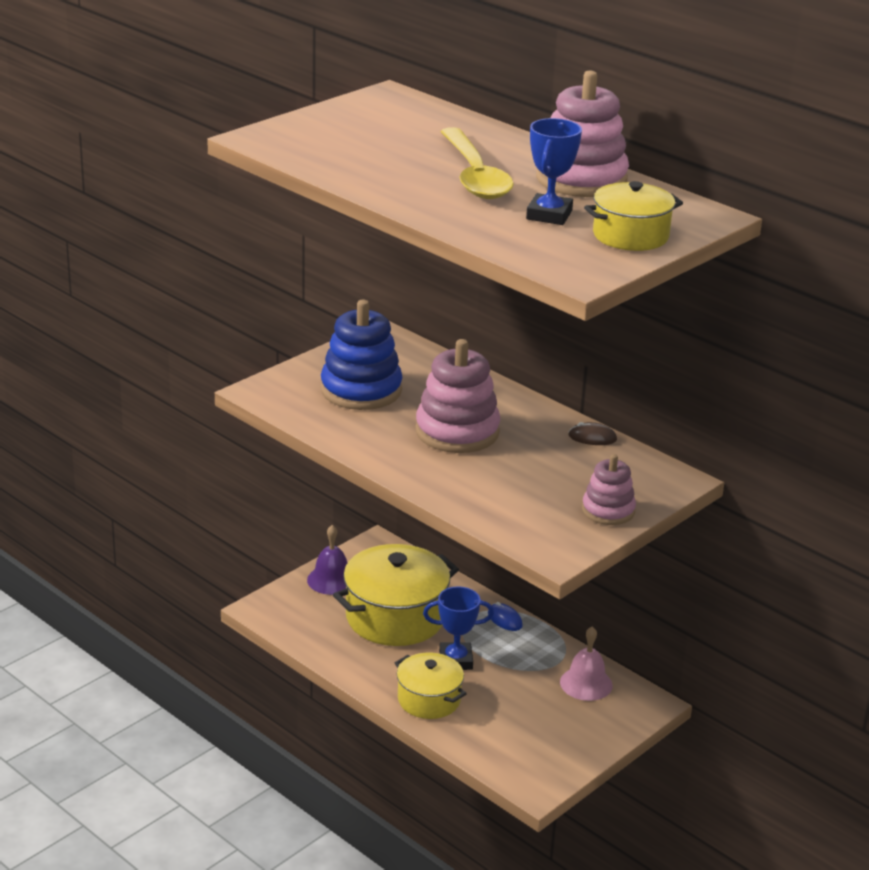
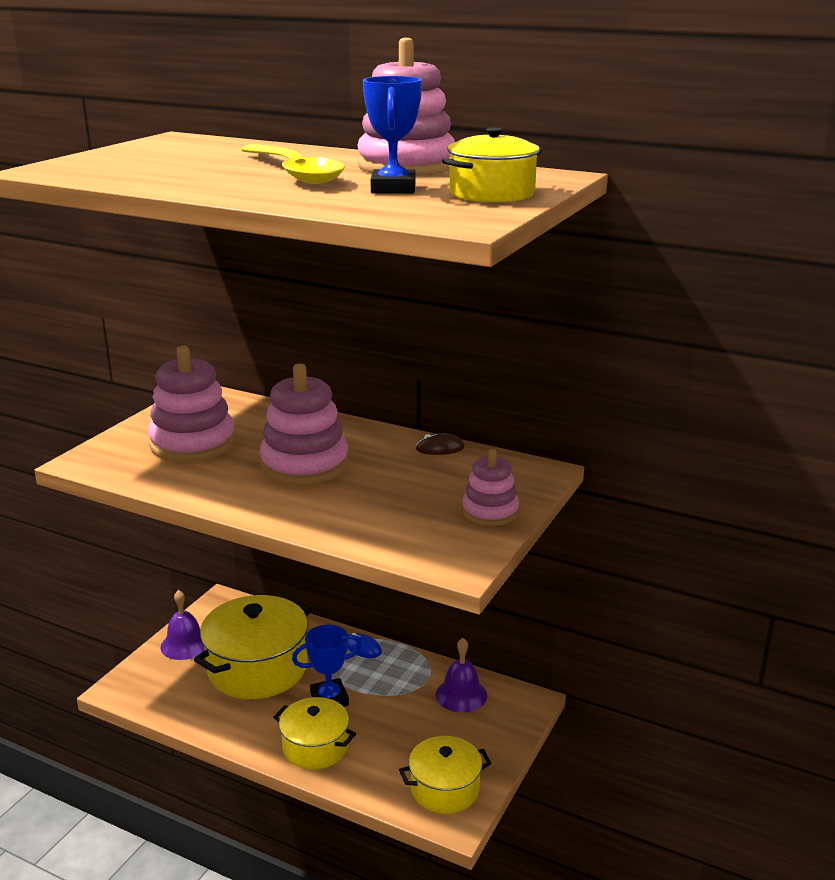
camera: 15 degrees left, 5 degrees down
blue stacking toy [321,300,402,410] -> pink stacking toy [148,345,235,462]
pink bell [560,626,613,701] -> purple bell [436,638,487,713]
none -> yellow pot [399,736,491,814]

